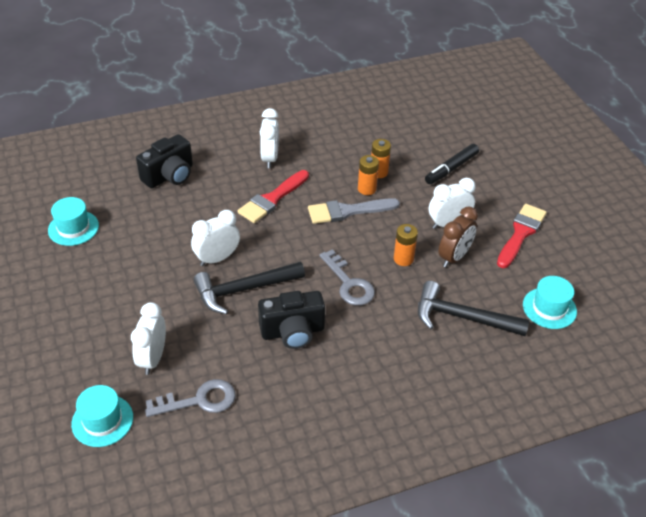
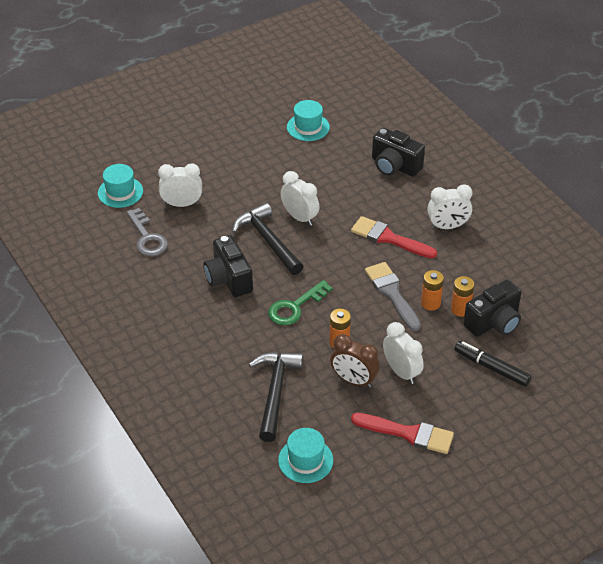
camera: 80 degrees right, 0 degrees up
grey key [319,249,375,306] -> green key [268,280,332,325]
none -> black camera [463,280,522,337]

